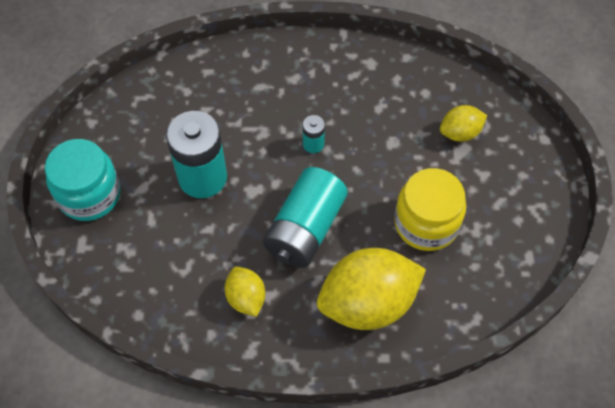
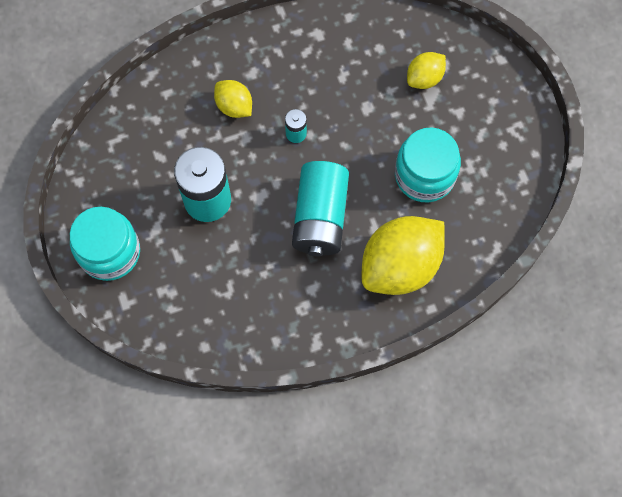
camera: 20 degrees left, 10 degrees up
yellow lemon [225,267,265,317] -> yellow lemon moved to [214,80,252,118]
yellow jar [394,168,466,251] -> turquoise jar [395,127,461,202]

